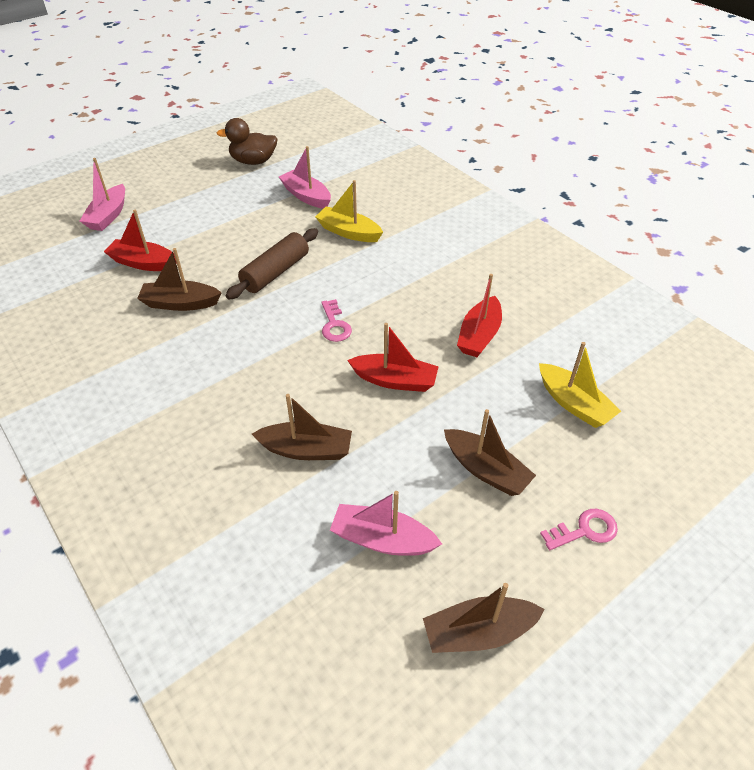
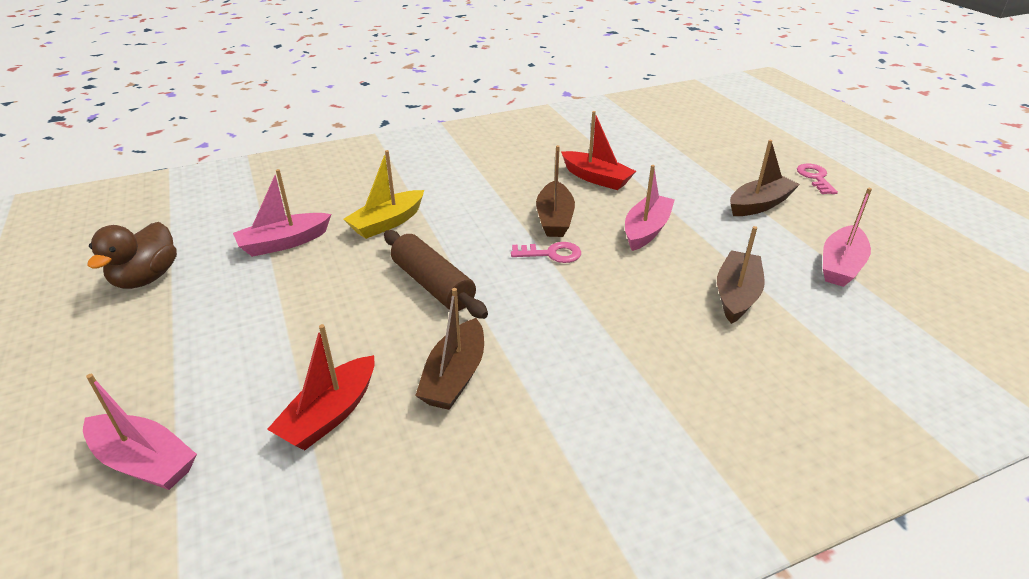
camera: 75 degrees left, 10 degrees down
red boat [347,323,439,392] -> pink boat [625,165,675,251]
brown boat [423,583,545,653] -> brown boat moved to [536,145,575,237]
yellow boat [539,342,621,428] -> none

